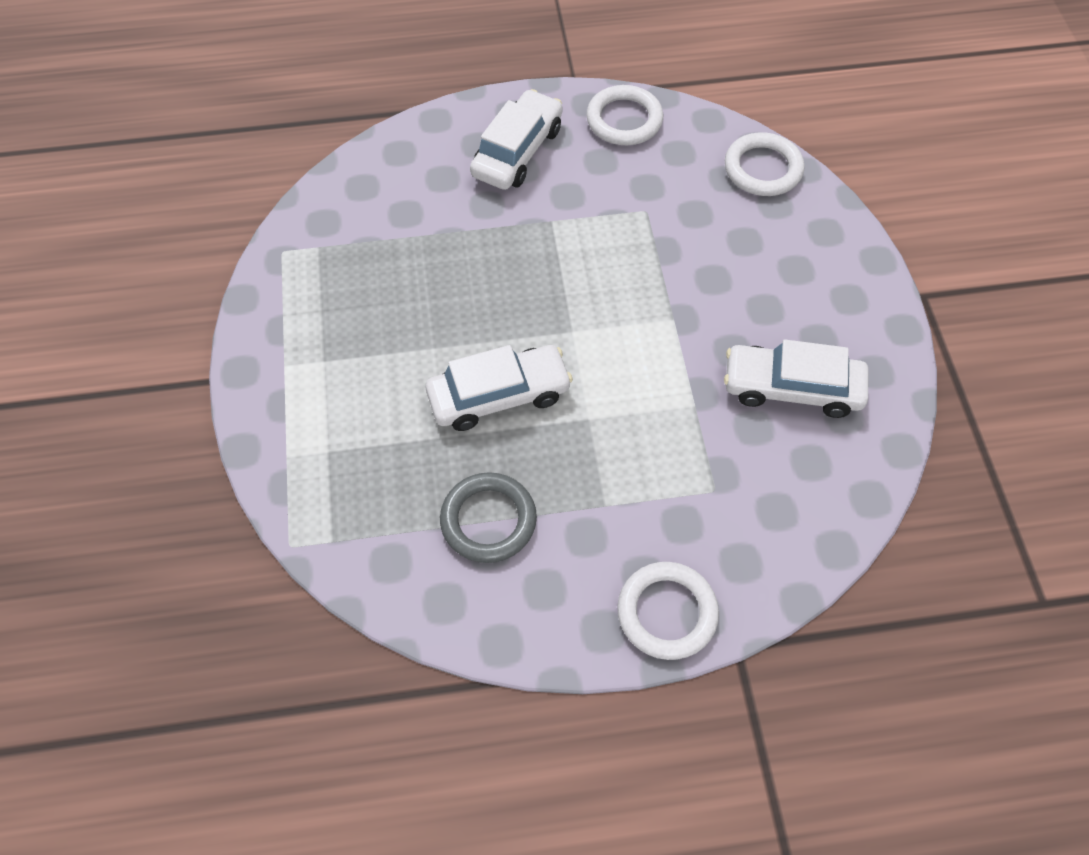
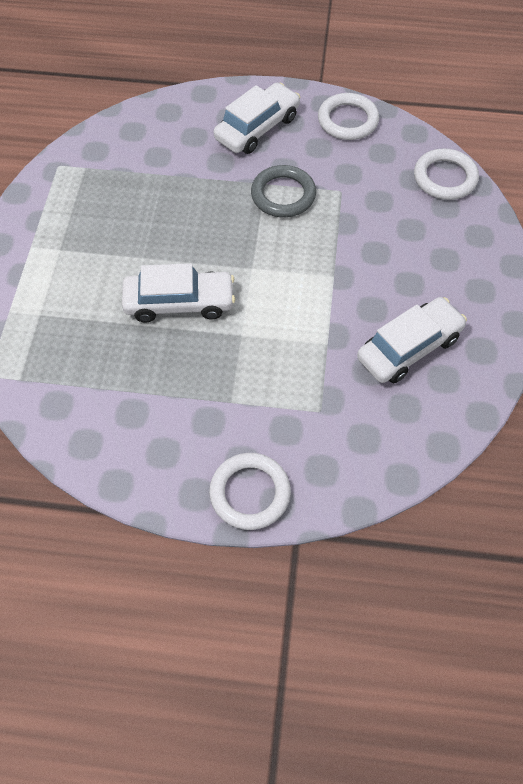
camera: 15 degrees right, 0 degrees up
grey ring [440,472,537,563] -> grey ring moved to [251,165,316,218]
white car [724,339,868,418] -> white car turned 120 degrees clockwise [357,297,467,383]

